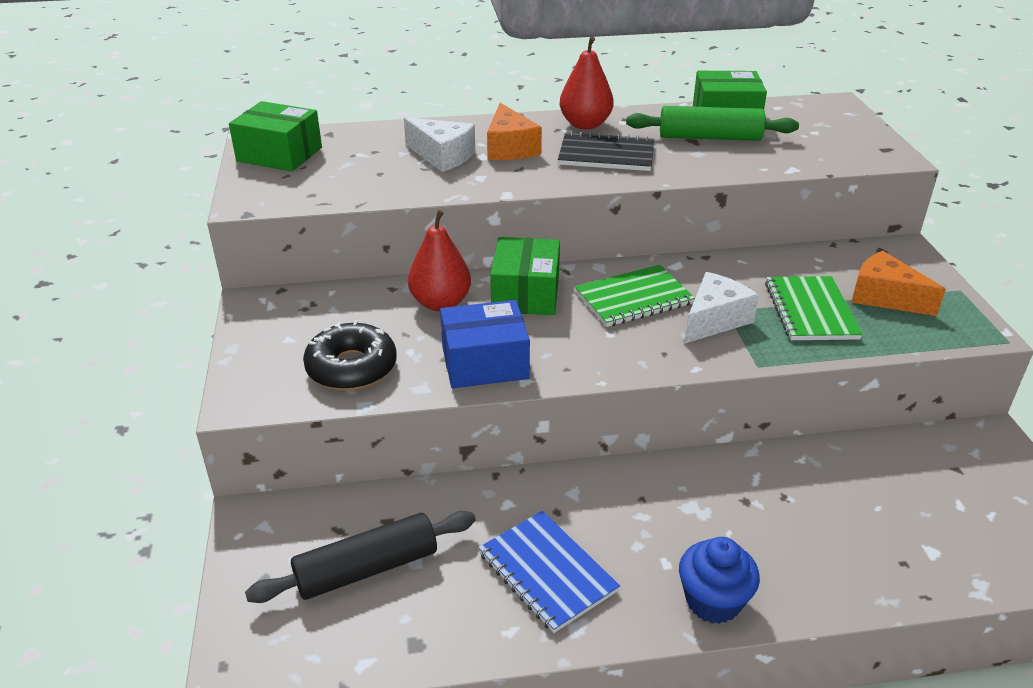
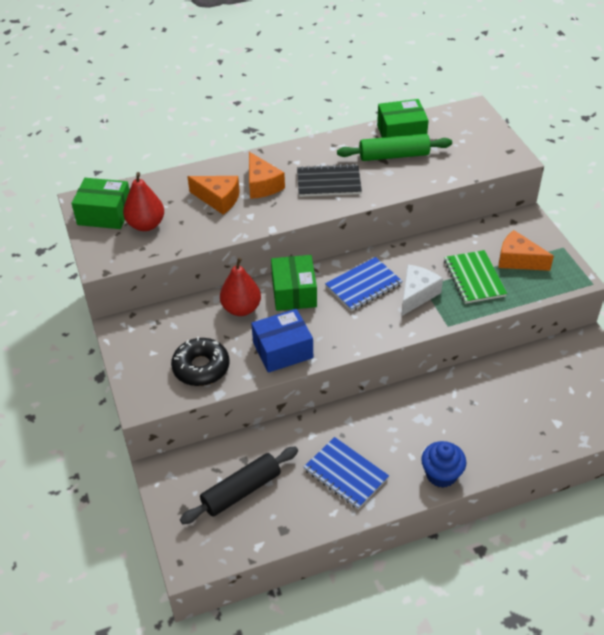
camera: 10 degrees left, 10 degrees up
white cheese [404,117,475,172] -> orange cheese [187,176,240,215]
red pear [560,36,614,130] -> red pear moved to [123,172,164,231]
green notebook [575,265,695,327] -> blue notebook [325,257,403,311]

